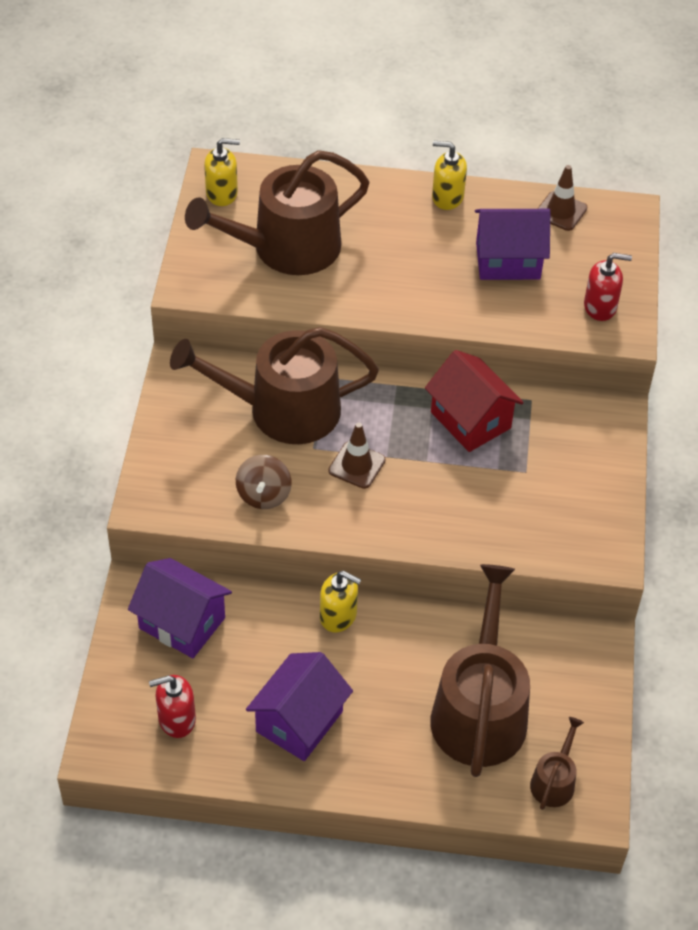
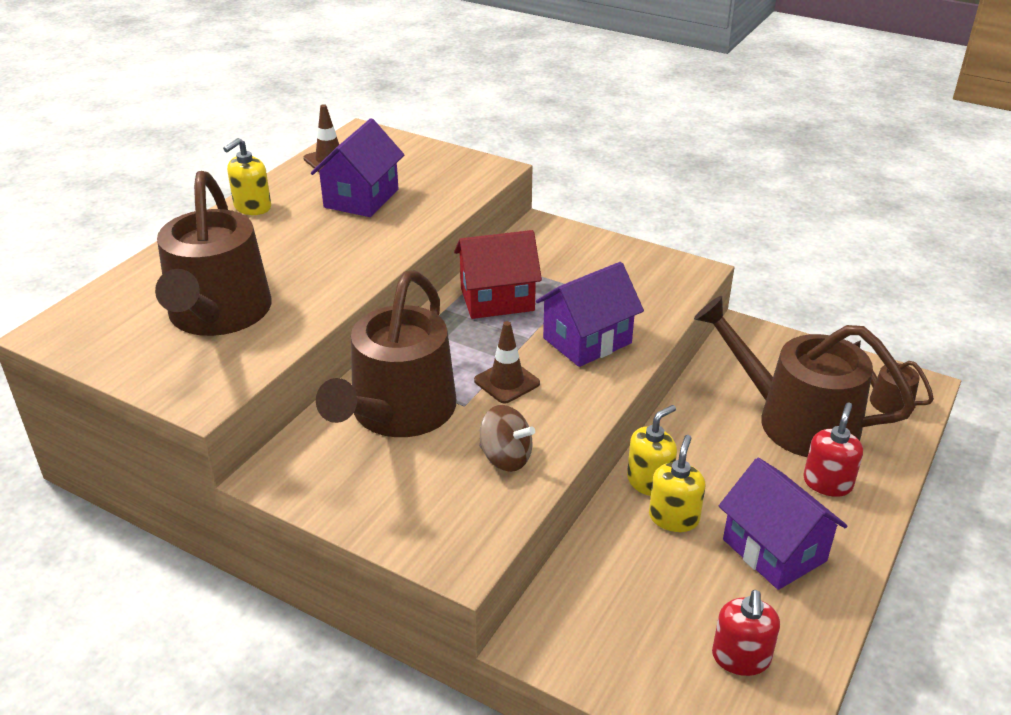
camera: 65 degrees left, 15 degrees down
purple house [128,558,232,658] -> purple house moved to [536,262,644,367]
yellow soap dispenser [204,138,240,206] -> yellow soap dispenser moved to [649,435,705,532]
red soap dispenser [584,253,632,321] -> red soap dispenser moved to [803,403,863,497]

